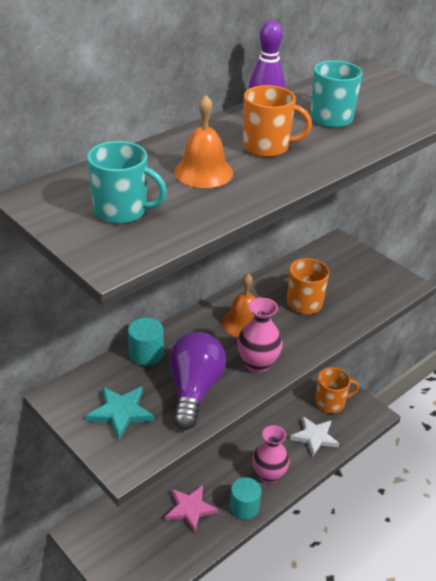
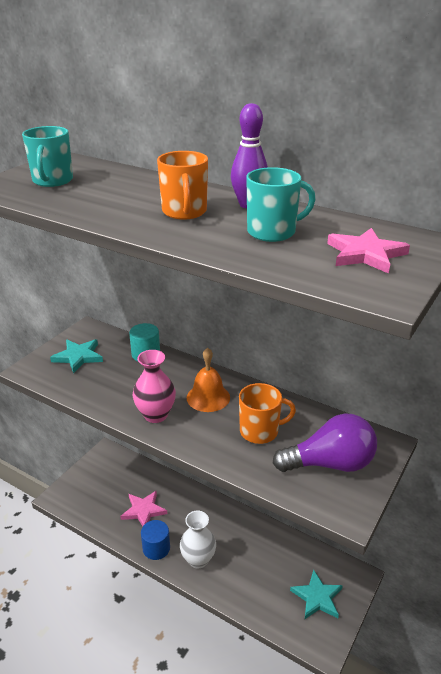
camera: 75 degrees right, 5 degrees down
purple light bulb [169,332,226,430] -> purple light bulb moved to [273,414,377,472]
orange bell [174,95,233,188] -> none
turquoise cylinder [230,477,261,520] -> blue cylinder [141,520,170,560]
pink vase [252,425,290,484] -> white vase [180,511,216,568]
white star [290,416,339,457] -> none
orange mug [315,367,359,413] -> turquoise star [290,569,343,619]
none -> pink star [327,228,410,274]

